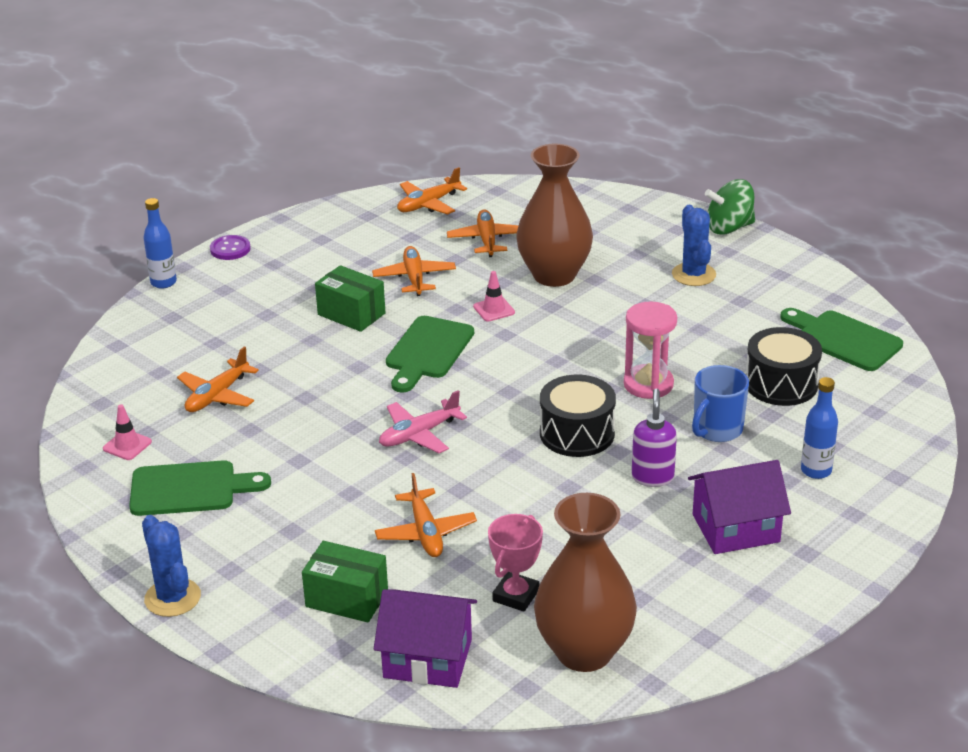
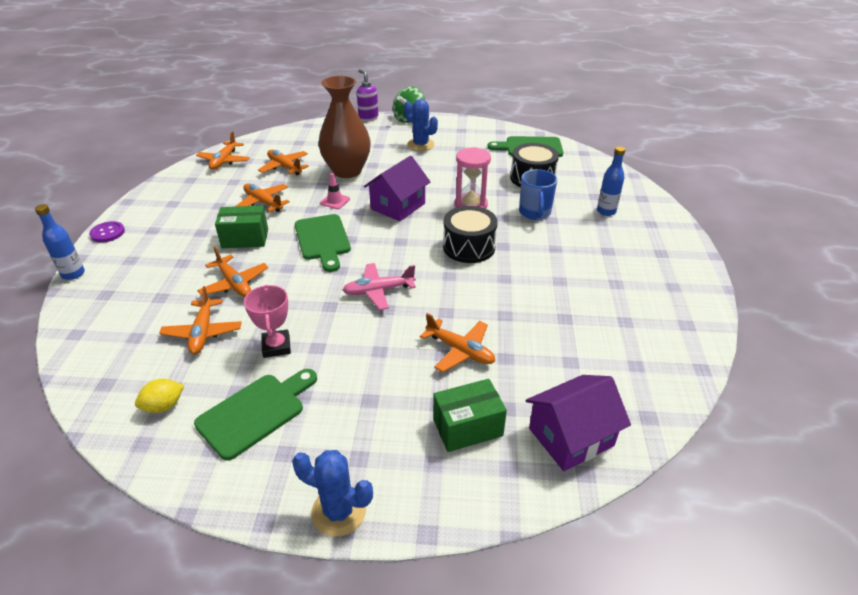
camera: 40 degrees left, 5 degrees up
pink traffic cone [103,404,152,460] -> yellow lemon [135,379,184,413]
pink plane [379,390,467,453] -> pink plane turned 60 degrees clockwise [343,263,416,310]
pink trophy [488,514,543,612] -> pink trophy moved to [244,285,291,358]
brown vase [534,493,637,672] -> none
purple soap dispenser [632,388,677,487] -> purple soap dispenser moved to [357,69,378,121]
purple house [688,460,791,554] -> purple house moved to [364,156,430,221]
none -> orange plane [197,246,268,297]

